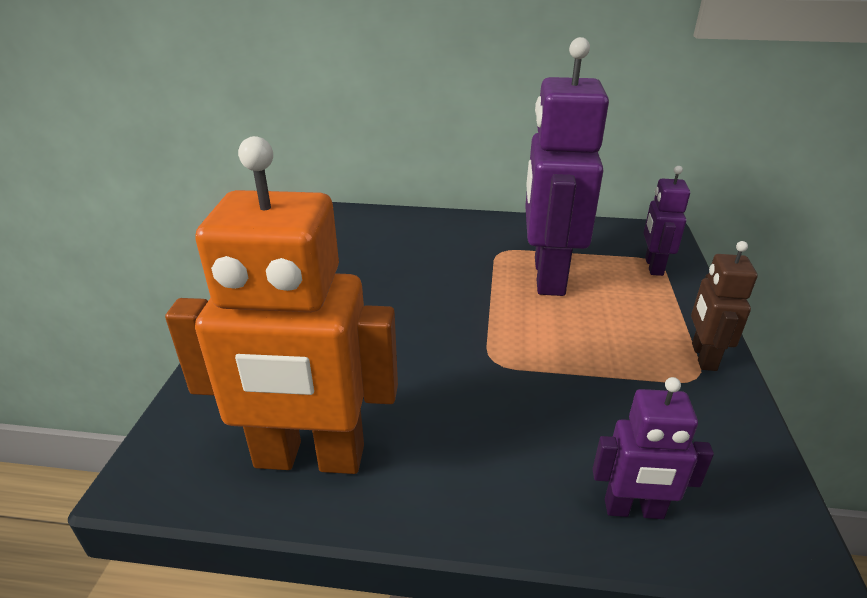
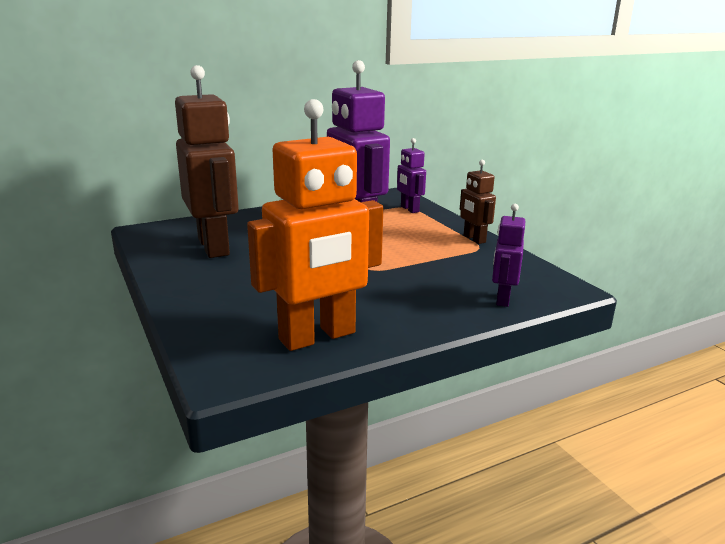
camera: 35 degrees left, 10 degrees down
purple robot [592,377,714,519] -> purple robot turned 135 degrees clockwise [492,204,525,307]
none -> brown robot [175,65,239,258]

